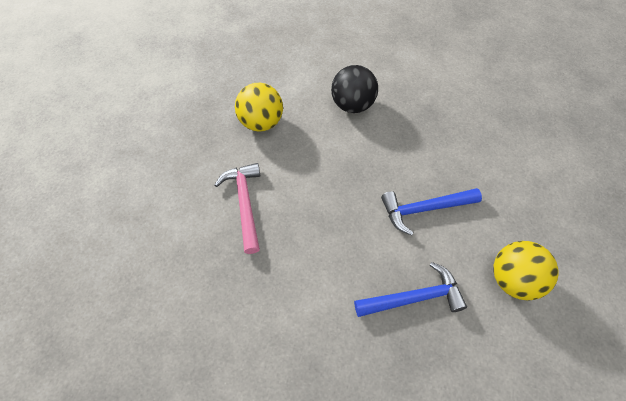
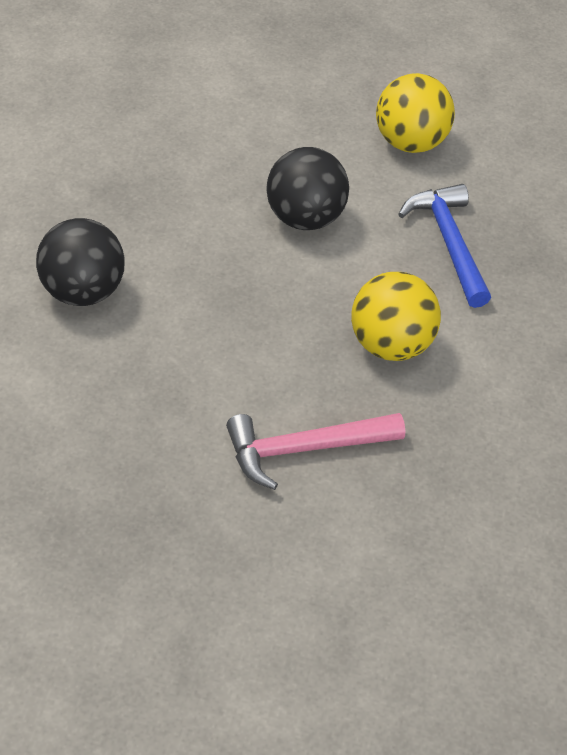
camera: 95 degrees left, 10 degrees down
yellow ball [235,83,283,132] -> yellow ball moved to [351,272,441,361]
blue hammer [381,188,482,235] -> black ball [266,147,349,230]

